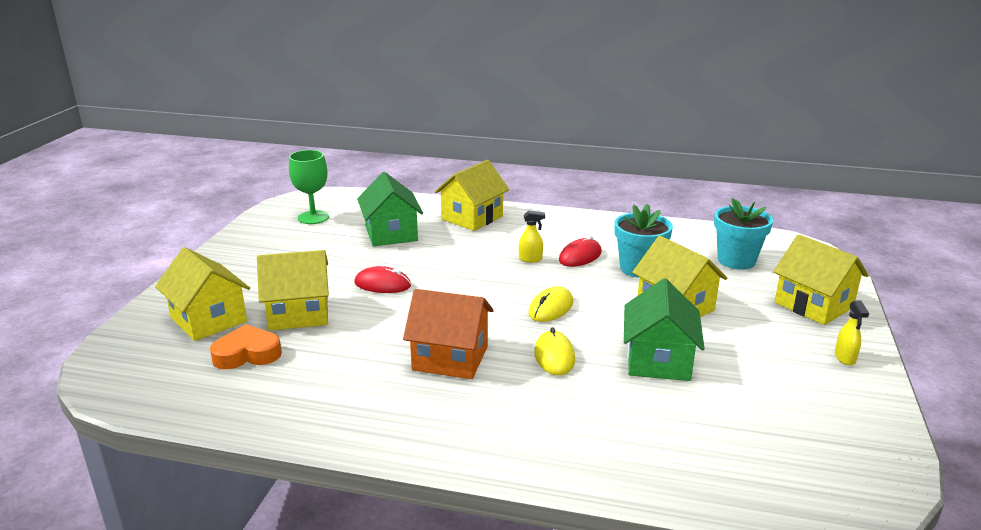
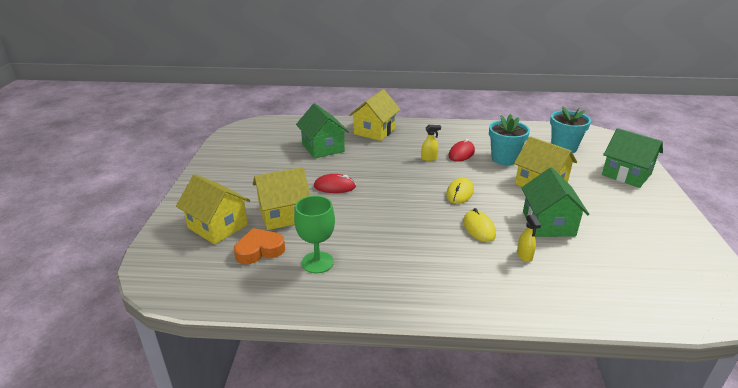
camera: 10 degrees left, 5 degrees up
green goblet [289,150,329,224] -> green goblet moved to [294,196,335,273]
orange house [403,289,494,379] -> none
yellow house [773,234,869,325] -> green house [602,128,663,188]
yellow spray bottle [835,300,869,365] -> yellow spray bottle moved to [517,214,541,262]

